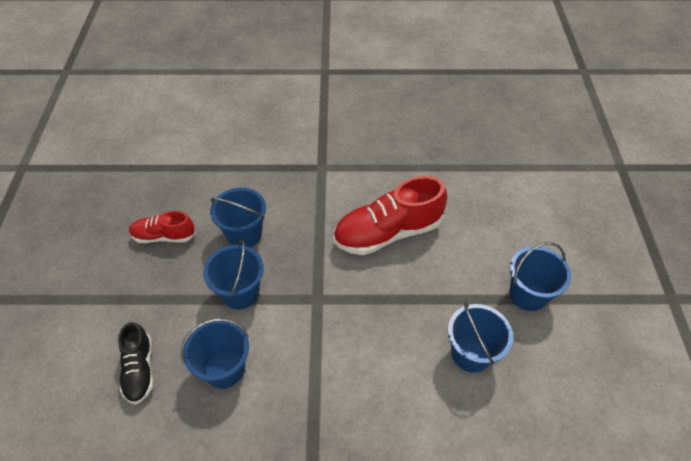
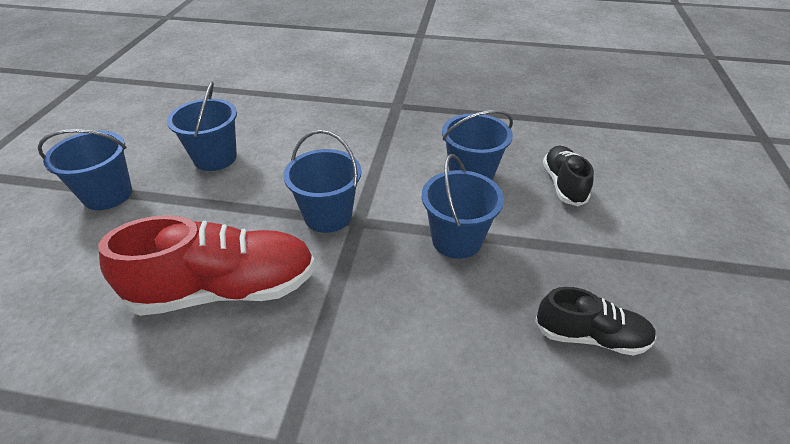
camera: 170 degrees left, 10 degrees down
red shoe [129,211,196,243] -> black shoe [535,287,656,356]
blue bucket [210,188,266,247] -> blue bucket moved to [283,130,361,233]

